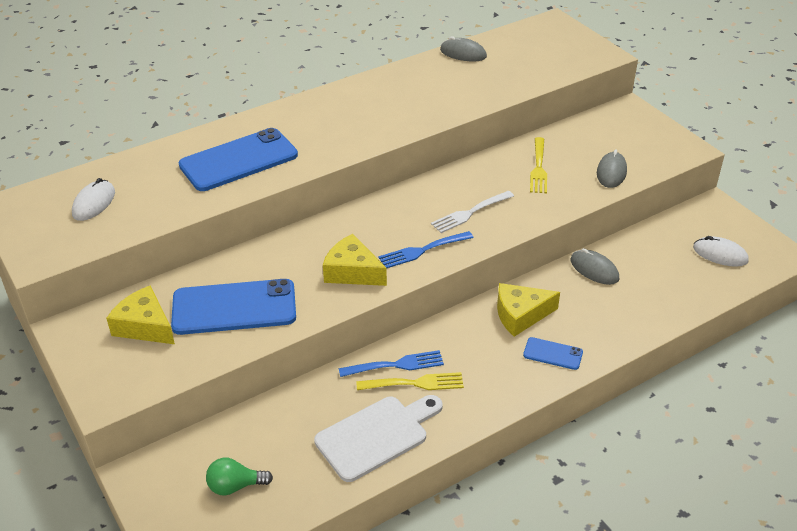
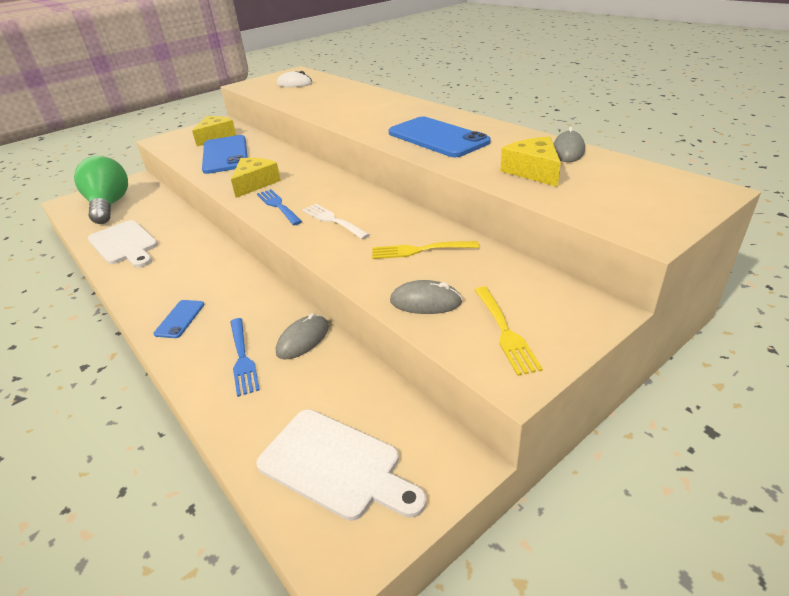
camera: 85 degrees right, 5 degrees down
blue phone [179,128,298,191] -> blue phone moved to [389,117,491,157]
green light bulb [206,458,273,496] -> green light bulb [74,156,128,224], size x2.08
blue fork [339,350,444,377] -> blue fork moved to [230,318,260,397]
yellow fork [356,372,464,390] -> yellow fork moved to [475,286,543,376]
yellow cheese [497,283,560,337] -> yellow cheese moved to [501,136,561,187]
white mouse [693,236,749,267] -> white cutting board [256,409,427,521]

